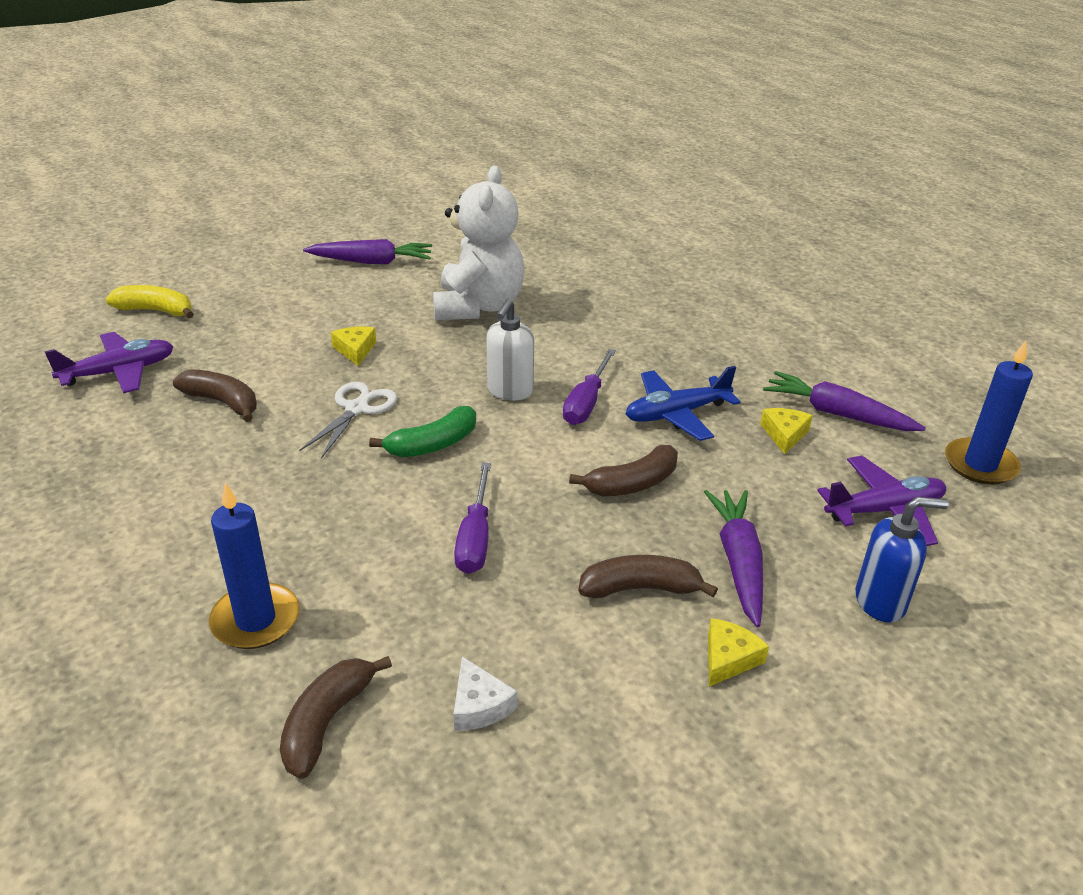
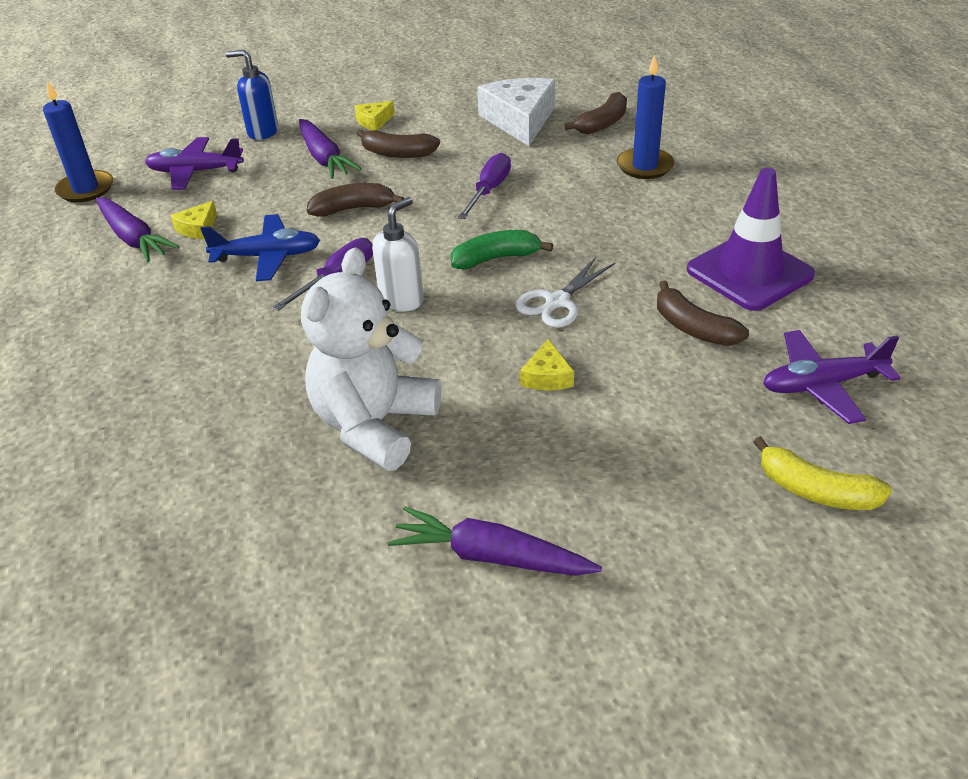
camera: 160 degrees left, 5 degrees up
white cheese [453,656,518,731] -> white cheese [477,78,555,146], size x2.12
purple carrot [704,490,763,627] -> purple carrot turned 45 degrees counterclockwise [299,119,361,179]
none -> purple traffic cone [687,168,815,311]

